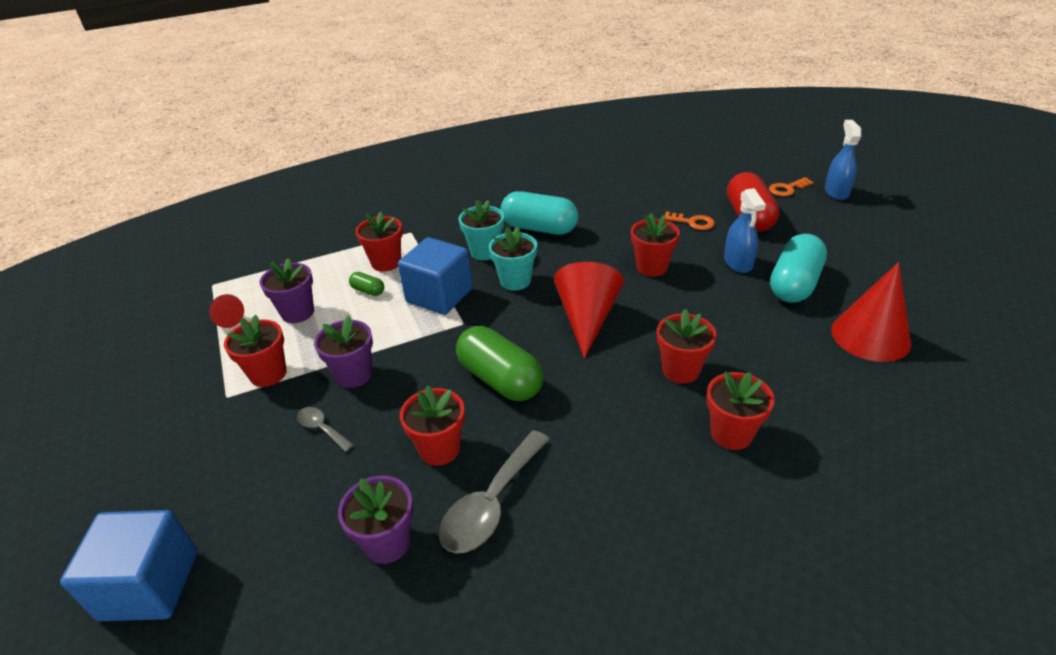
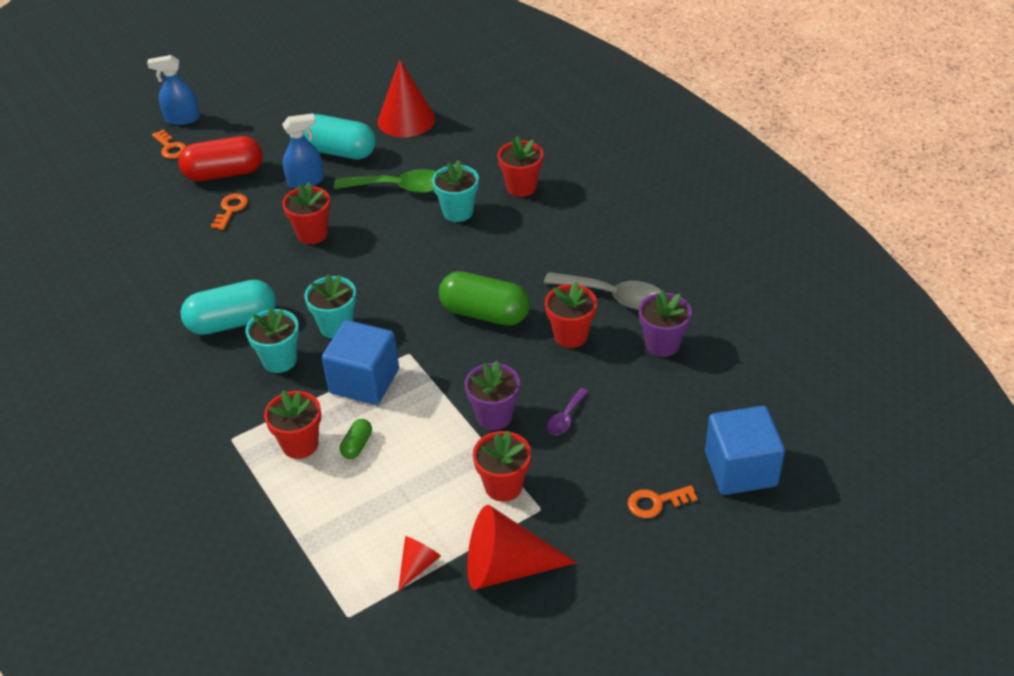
camera: 100 degrees left, 5 degrees up
purple flower pot [260,258,314,323] -> none
grey spoon [297,407,354,452] -> purple spoon [547,388,589,435]
green capsule [456,326,543,401] -> green capsule turned 75 degrees clockwise [439,271,530,326]
turquoise capsule [501,191,579,235] -> turquoise capsule turned 60 degrees clockwise [181,280,276,335]
red cone [554,262,624,359] -> red cone moved to [467,505,577,590]
red flower pot [657,309,716,383] -> turquoise flower pot [432,160,479,222]
none -> green spoon [334,169,437,193]
none -> orange key [628,485,698,518]

